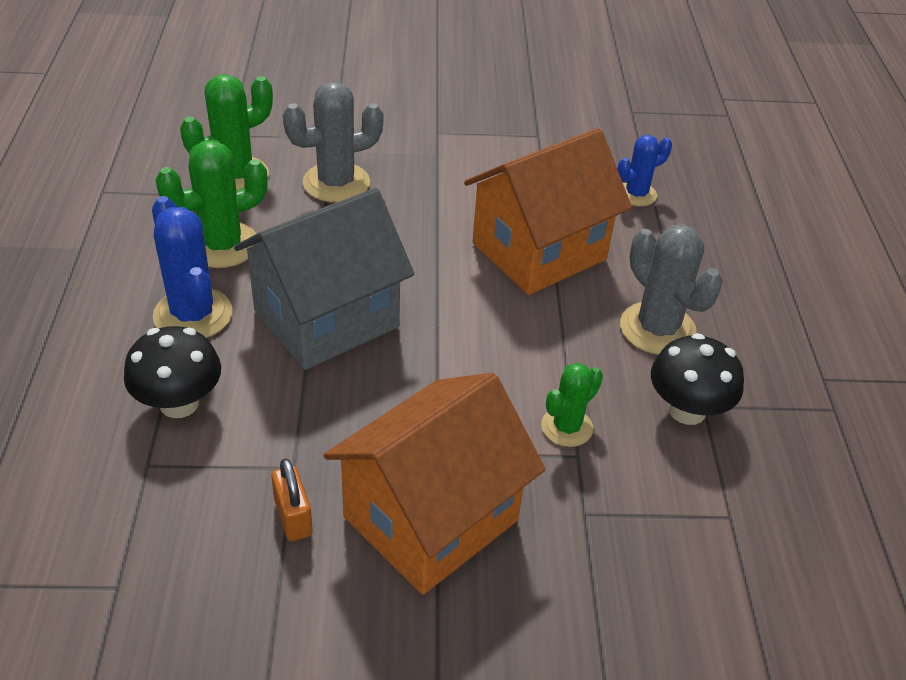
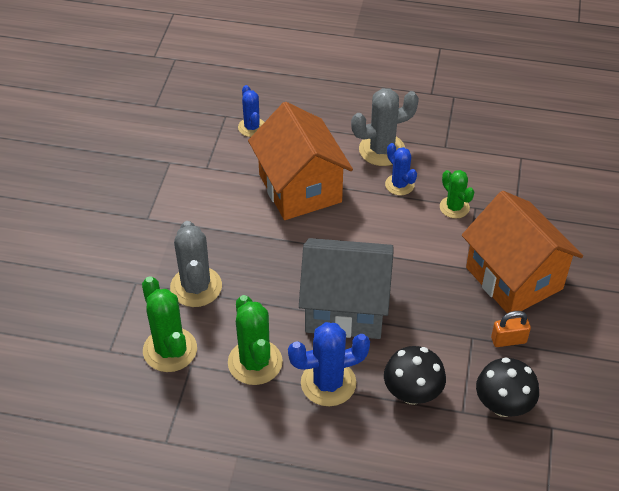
camera: 75 degrees left, 5 degrees up
grey house [234,188,415,370] -> grey house turned 60 degrees counterclockwise [299,238,393,339]
black mushroom [651,333,744,425] -> black mushroom moved to [476,357,539,417]
none -> blue cactus [385,143,417,195]

